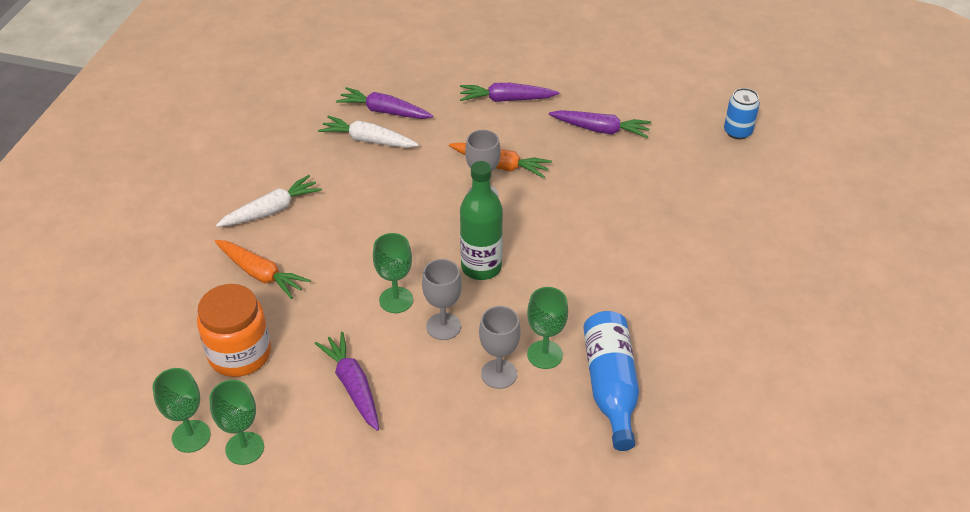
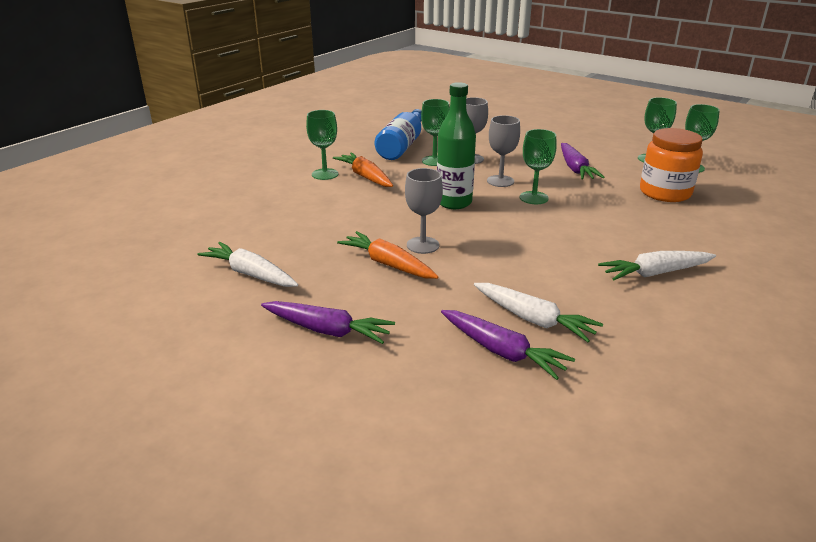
camera: 160 degrees left, 15 degrees down
orange carrot [215,240,311,299] -> orange carrot moved to [333,152,393,187]
purple carrot [549,110,651,138] -> white carrot [197,242,298,287]
blue can [724,88,760,140] -> none
none -> green goblet [306,110,339,180]

